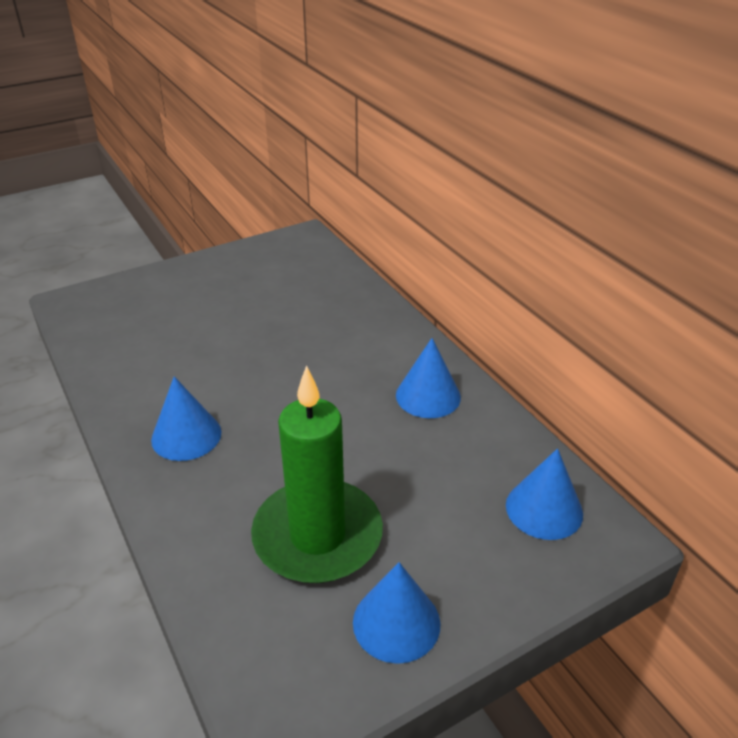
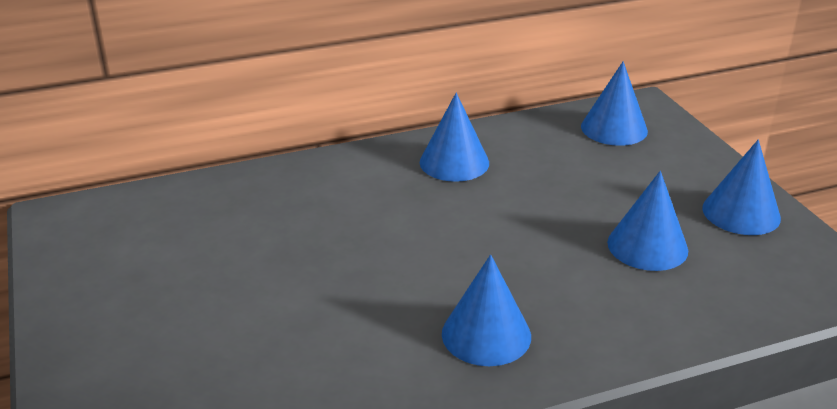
camera: 80 degrees left, 5 degrees down
green candle [251,365,383,583] -> blue cone [607,171,688,271]

